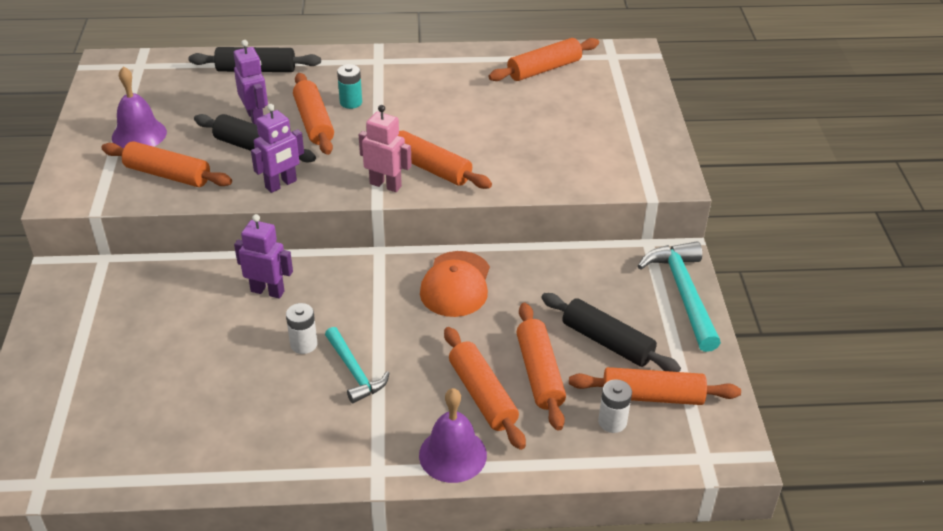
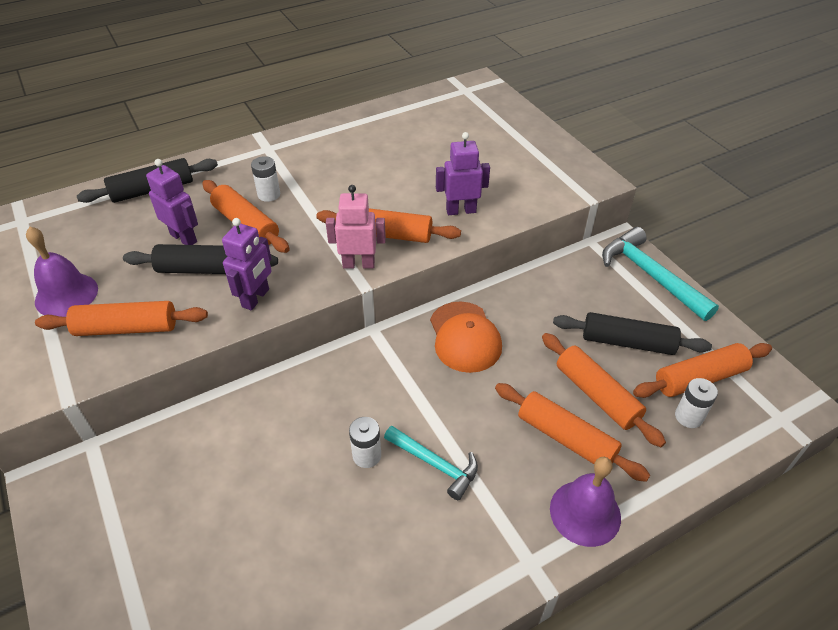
camera: 25 degrees left, 5 degrees up
purple robot [234,214,293,299] -> purple robot moved to [436,132,490,215]
turquoise battery [337,64,362,109] -> white battery [251,156,280,202]
orange rolling pin [488,38,599,81] -> none

